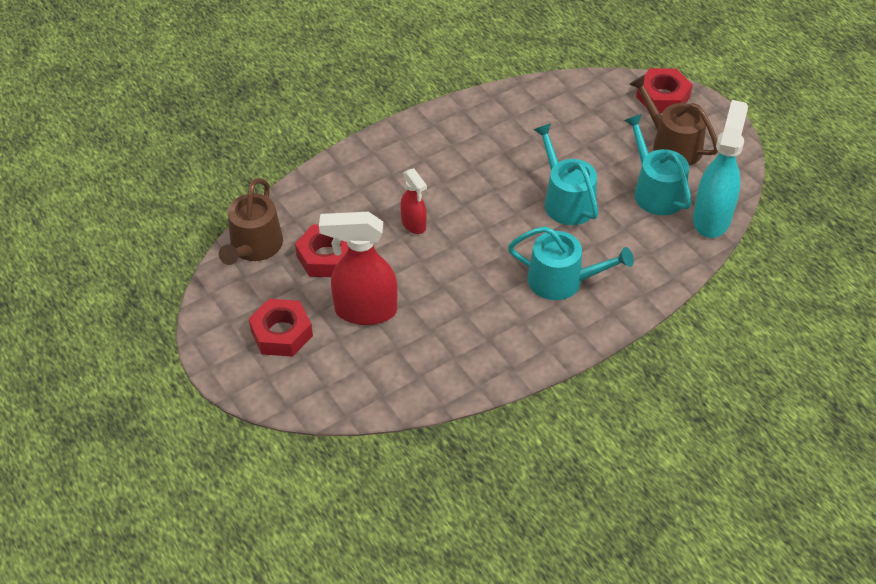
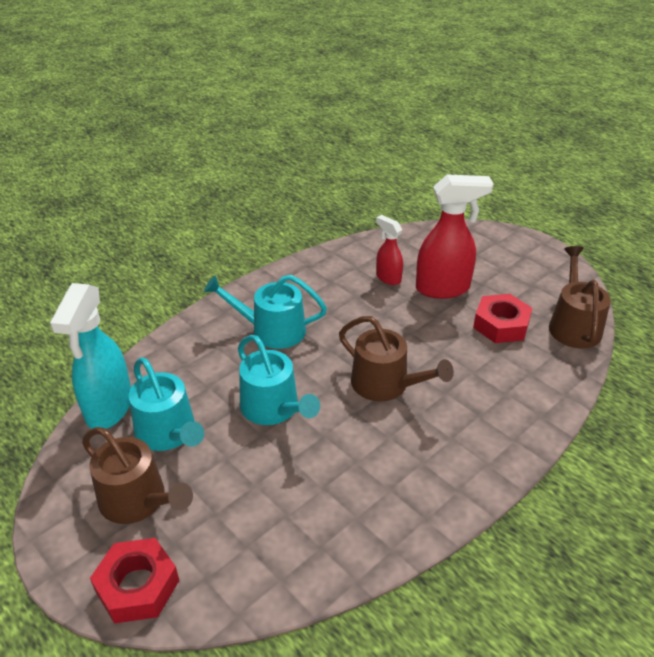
camera: 170 degrees right, 10 degrees down
red nut [249,299,313,357] -> none
red spray bottle [400,168,427,234] -> red spray bottle moved to [376,215,403,285]
none -> brown watering can [339,316,454,401]

